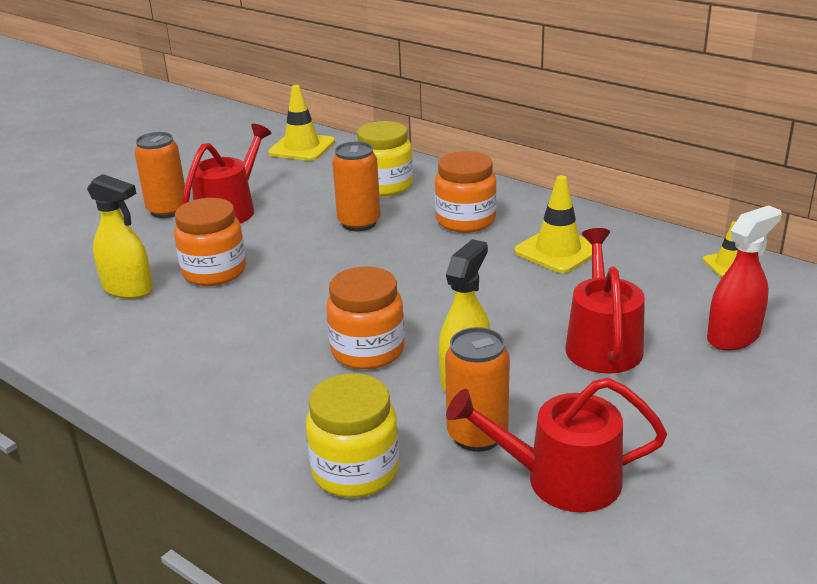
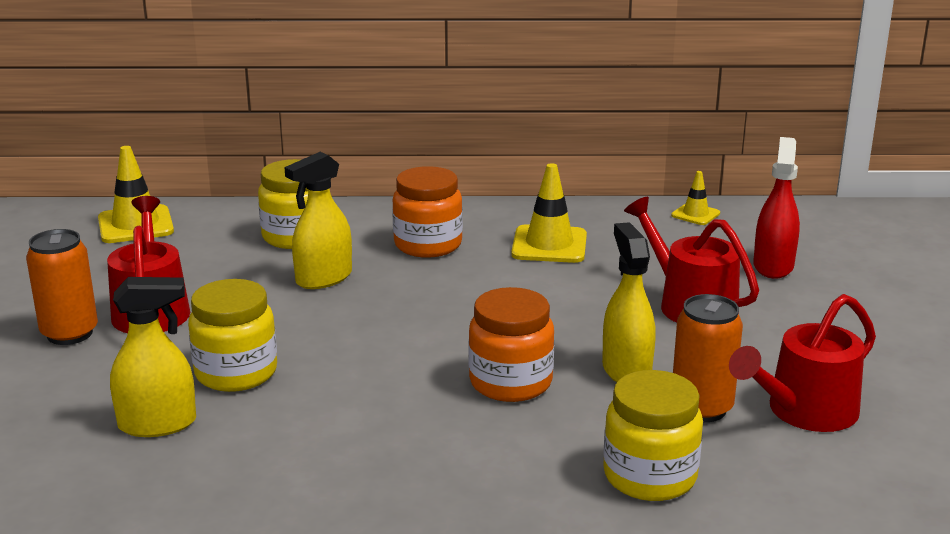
camera: 40 degrees left, 5 degrees down
orange jar [174,198,246,286] -> yellow jar [188,279,277,392]
orange can [332,141,380,231] -> yellow spray bottle [284,152,352,289]

